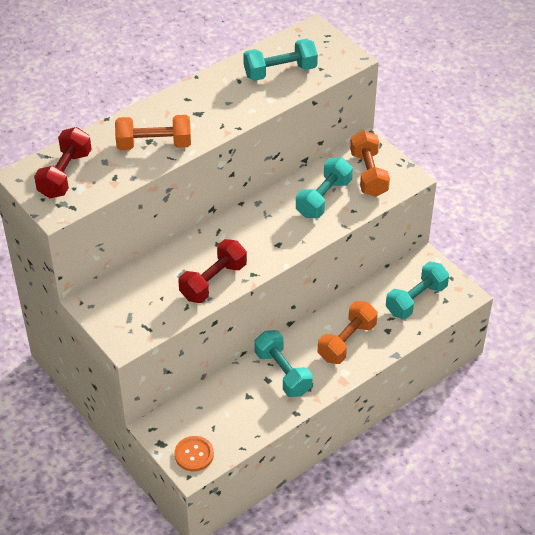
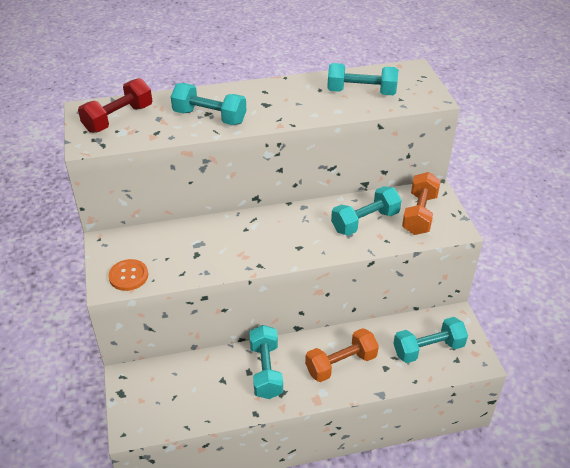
camera: 25 degrees right, 5 degrees down
orange dumbbell [115,115,191,150] -> turquoise dumbbell [171,83,247,125]
orange button [175,436,214,471] -> orange button moved to [108,259,148,291]
red dumbbell [178,239,247,303] -> none

